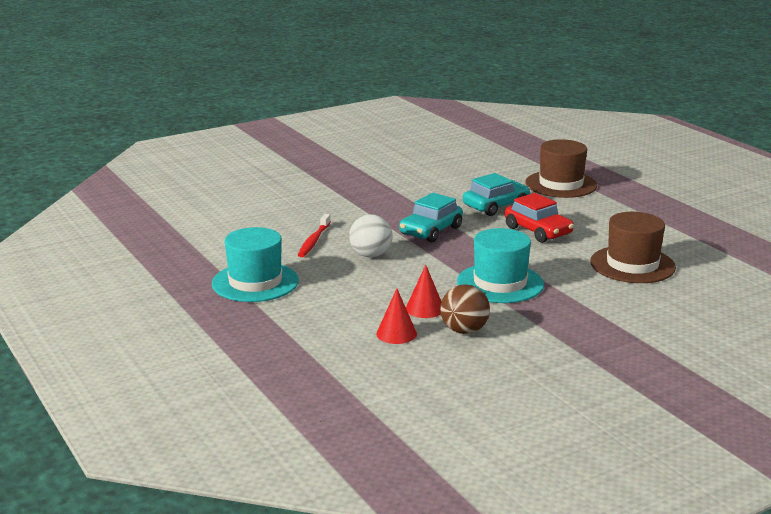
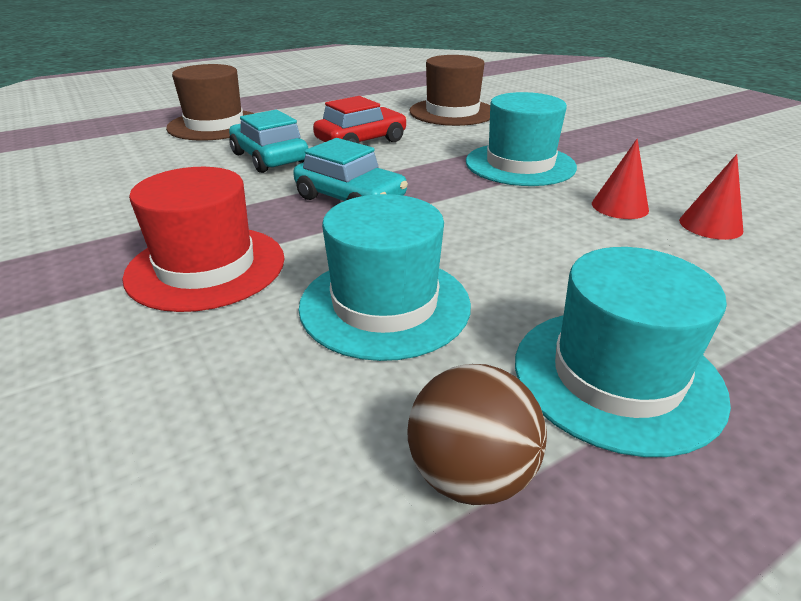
camera: 90 degrees left, 10 degrees up
red toothbrush [298,214,331,257] -> turquoise hat [298,194,471,361]
white ball [349,214,393,258] -> none
brown ball [440,284,490,334] -> brown ball moved to [407,364,547,505]
none -> red hat [122,167,285,312]

